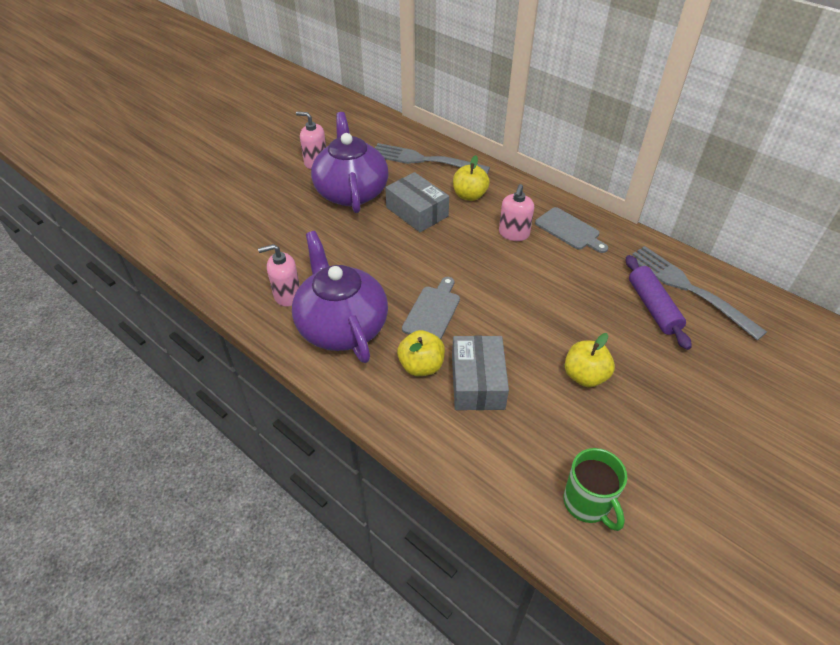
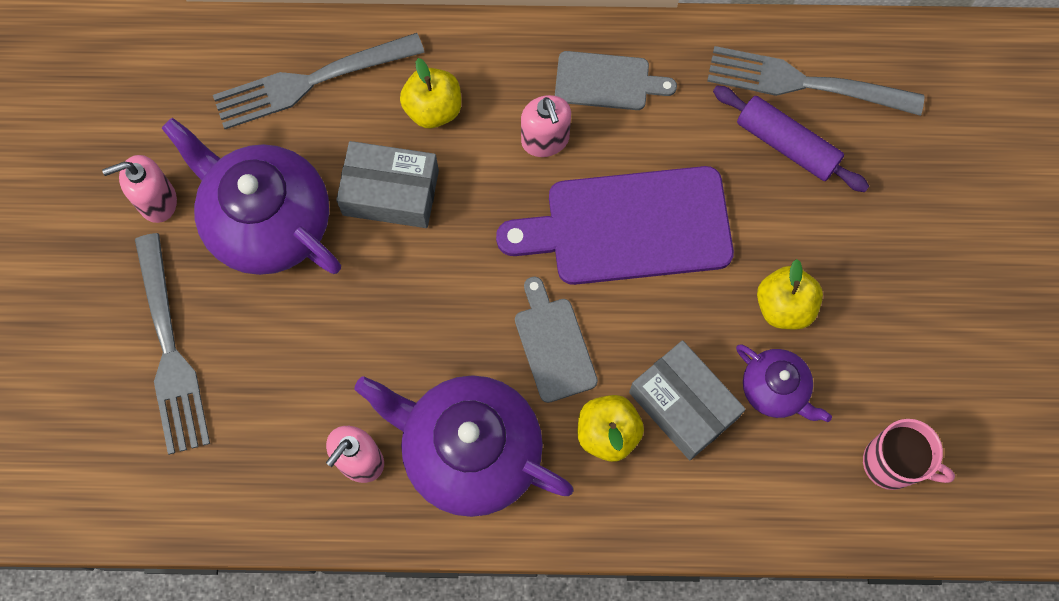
camera: 40 degrees left, 25 degrees up
green mug [563,448,627,531] -> pink mug [863,419,955,490]
none -> grey fork [135,233,210,455]
none -> purple cutting board [496,166,734,285]
none -> purple teapot [736,344,832,422]

